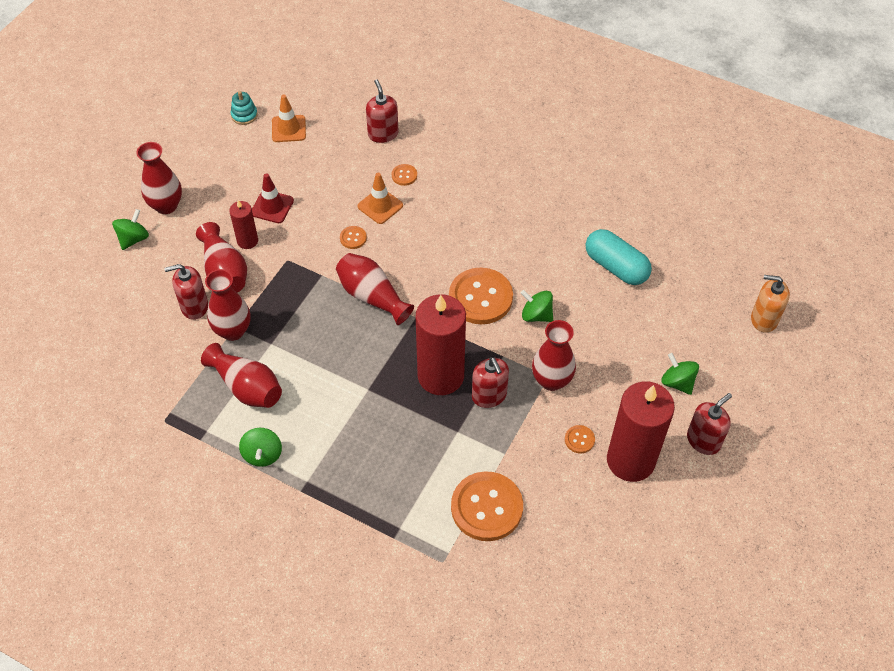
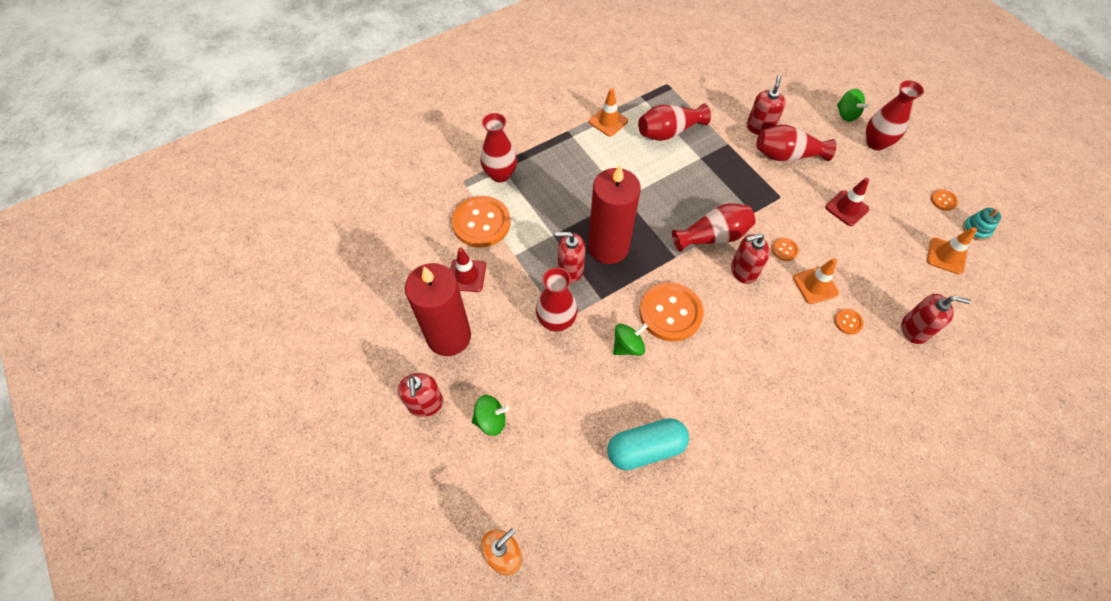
camera: 120 degrees right, 5 degrees up
red vase [205,269,251,341] -> red vase moved to [480,113,517,183]
red candle [229,200,258,249] -> none
green spinning top [239,428,282,467] -> orange traffic cone [589,88,628,137]
orange button [565,425,595,453] -> orange button moved to [931,189,958,211]
none -> red traffic cone [450,248,486,292]
none -> red soap dispenser [731,233,770,284]

